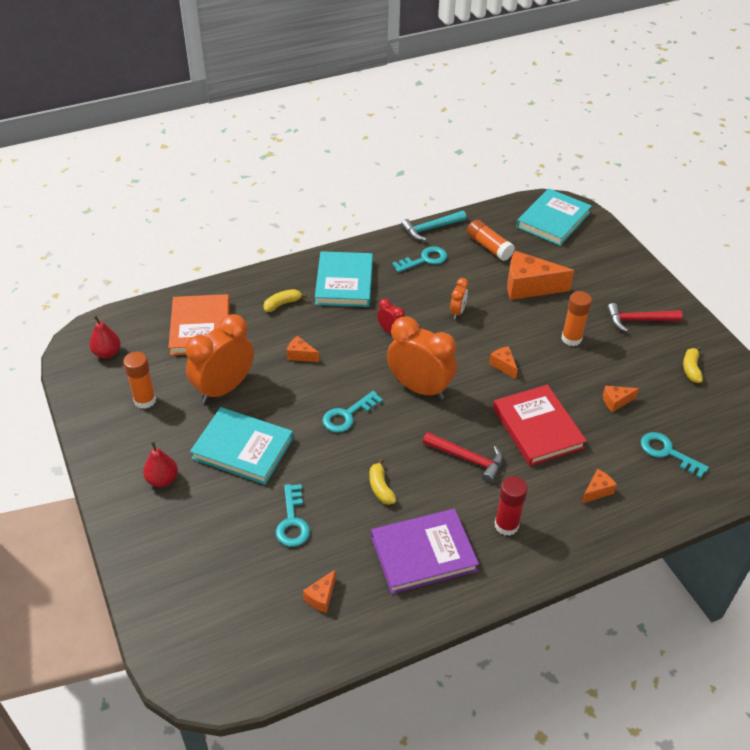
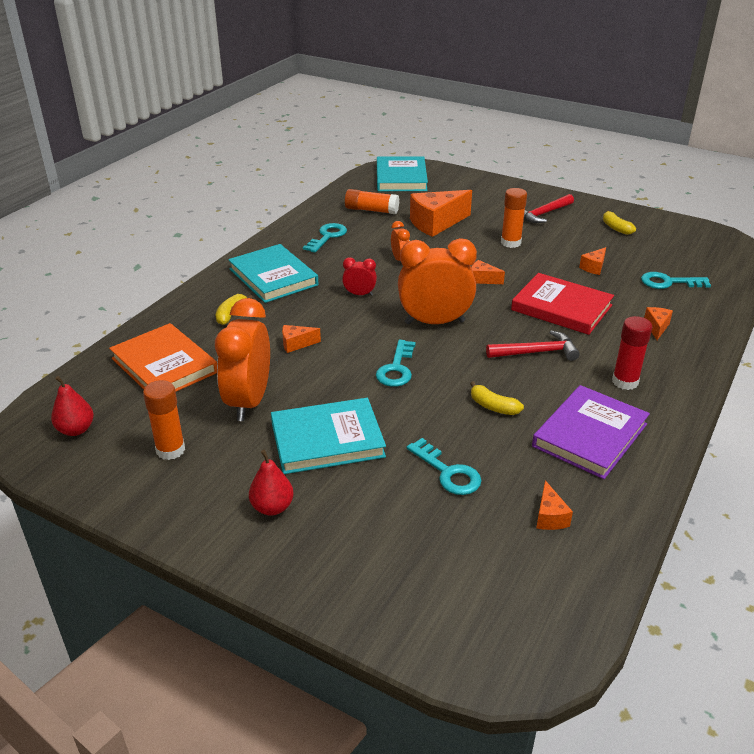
camera: 35 degrees left, 10 degrees down
turquoise hammer [401,211,466,241] -> none

